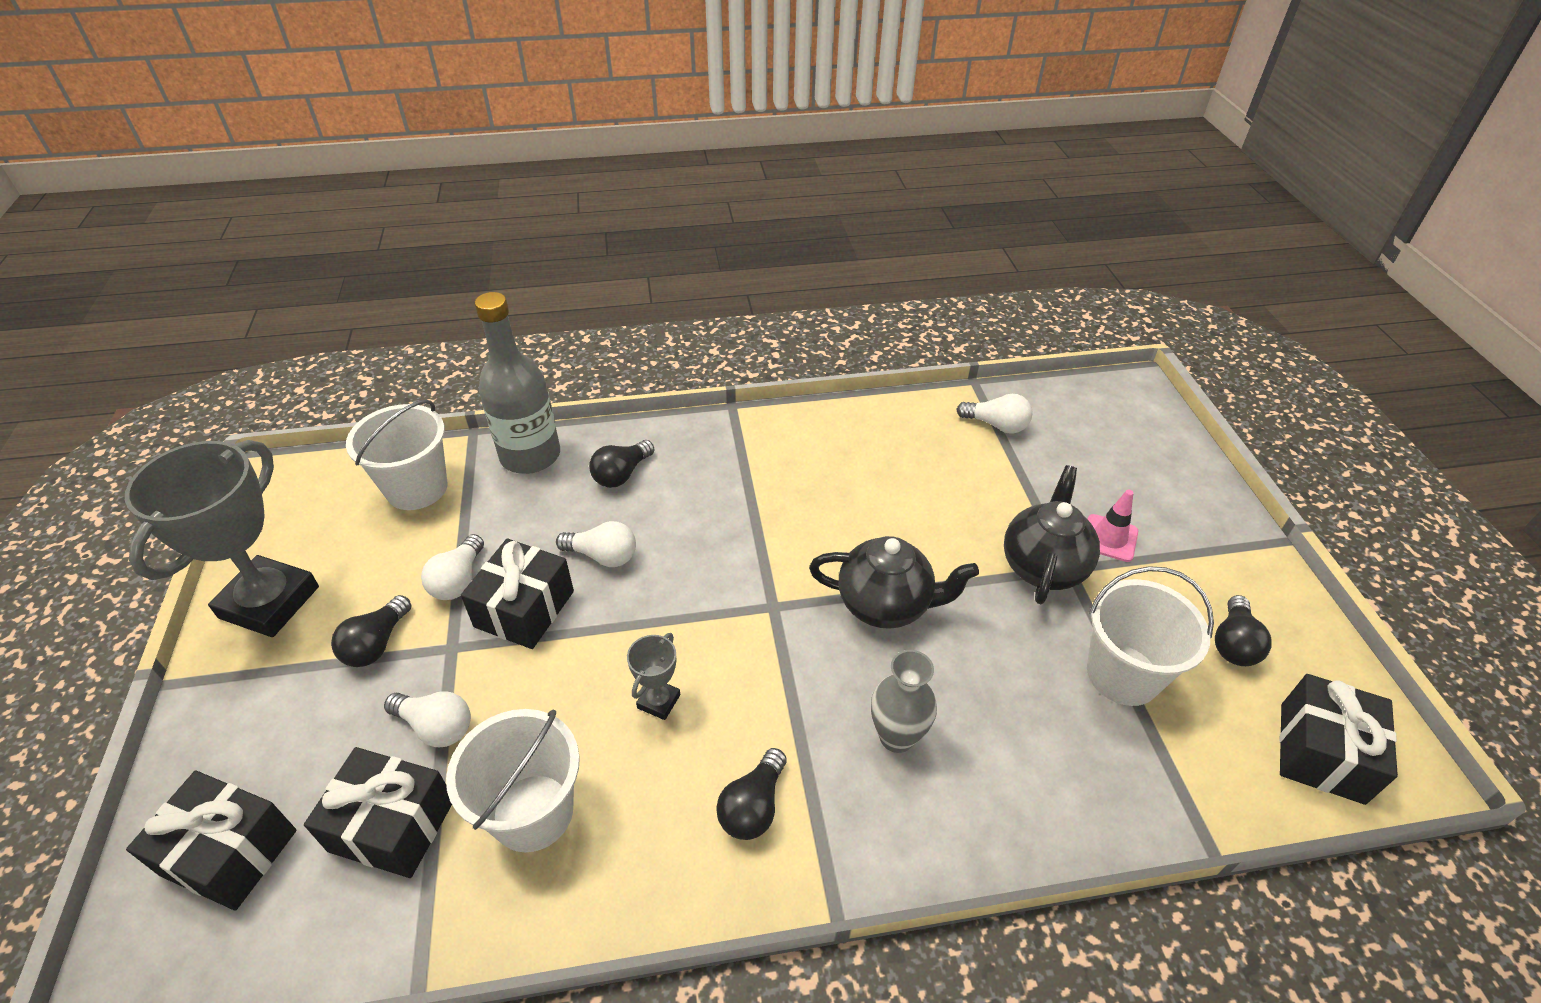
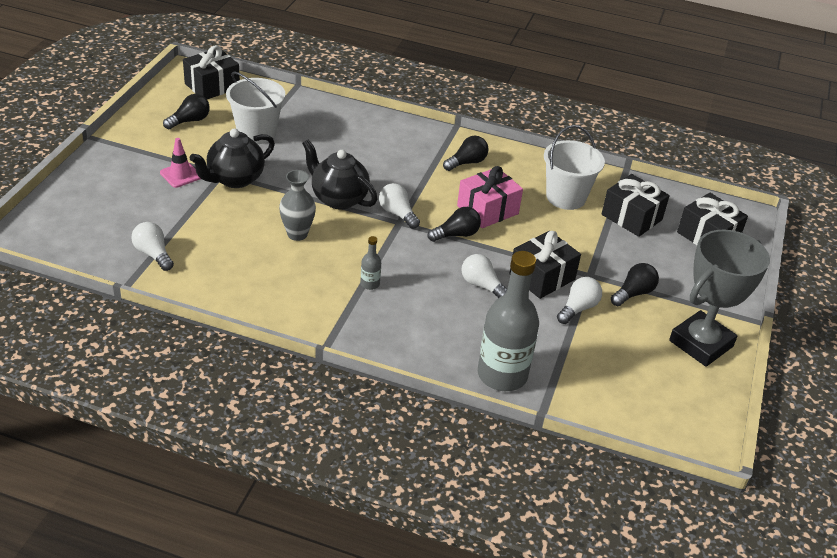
camera: 155 degrees left, 5 degrees down
white bucket [346,400,448,510] -> none
white light bulb [384,691,471,747] -> white light bulb moved to [379,183,420,229]
black light bulb [589,440,654,488] -> black light bulb moved to [428,207,481,242]
grey trophy [627,633,680,720] -> pink gift [457,166,523,228]
grey vase [871,650,937,753] -> grey vase moved to [279,170,316,241]
none -> grey bottle [360,236,381,290]

